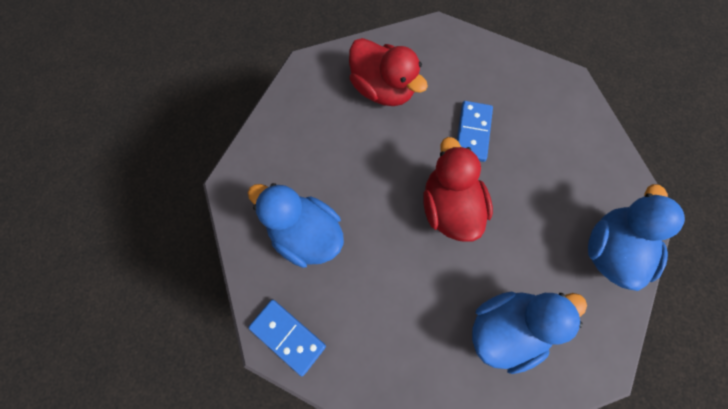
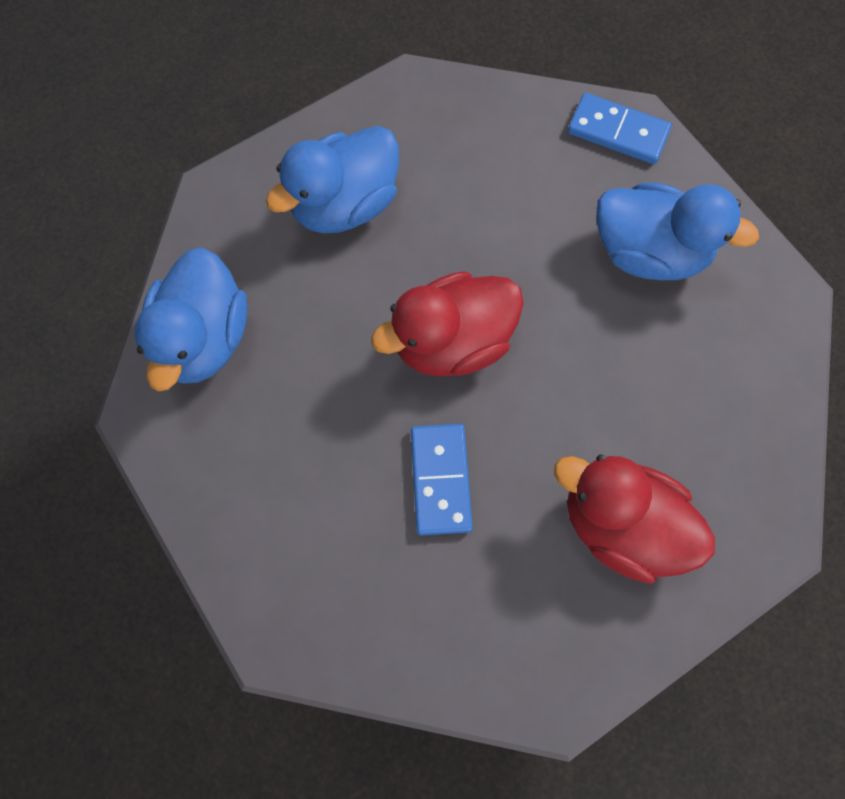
camera: 165 degrees right, 0 degrees up
red duck [423,137,493,242] -> red duck turned 90 degrees clockwise [371,271,524,377]

